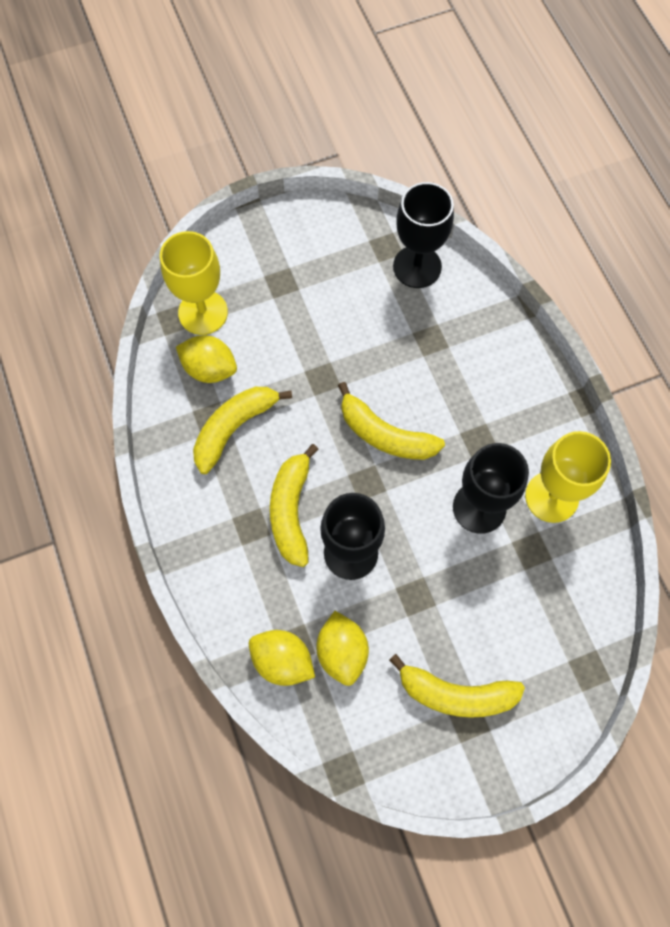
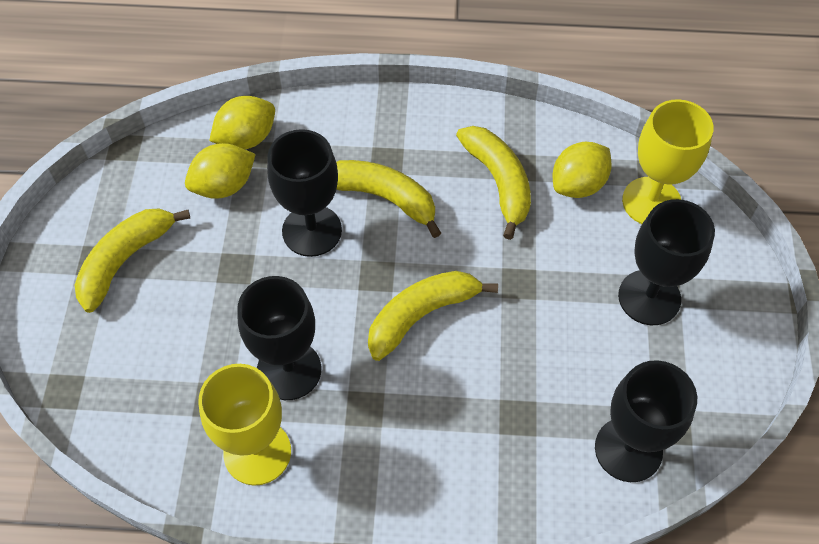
camera: 115 degrees right, 10 degrees down
yellow lemon [316,611,369,686] -> yellow lemon turned 45 degrees counterclockwise [185,143,256,199]
none -> black goblet [618,199,715,325]

